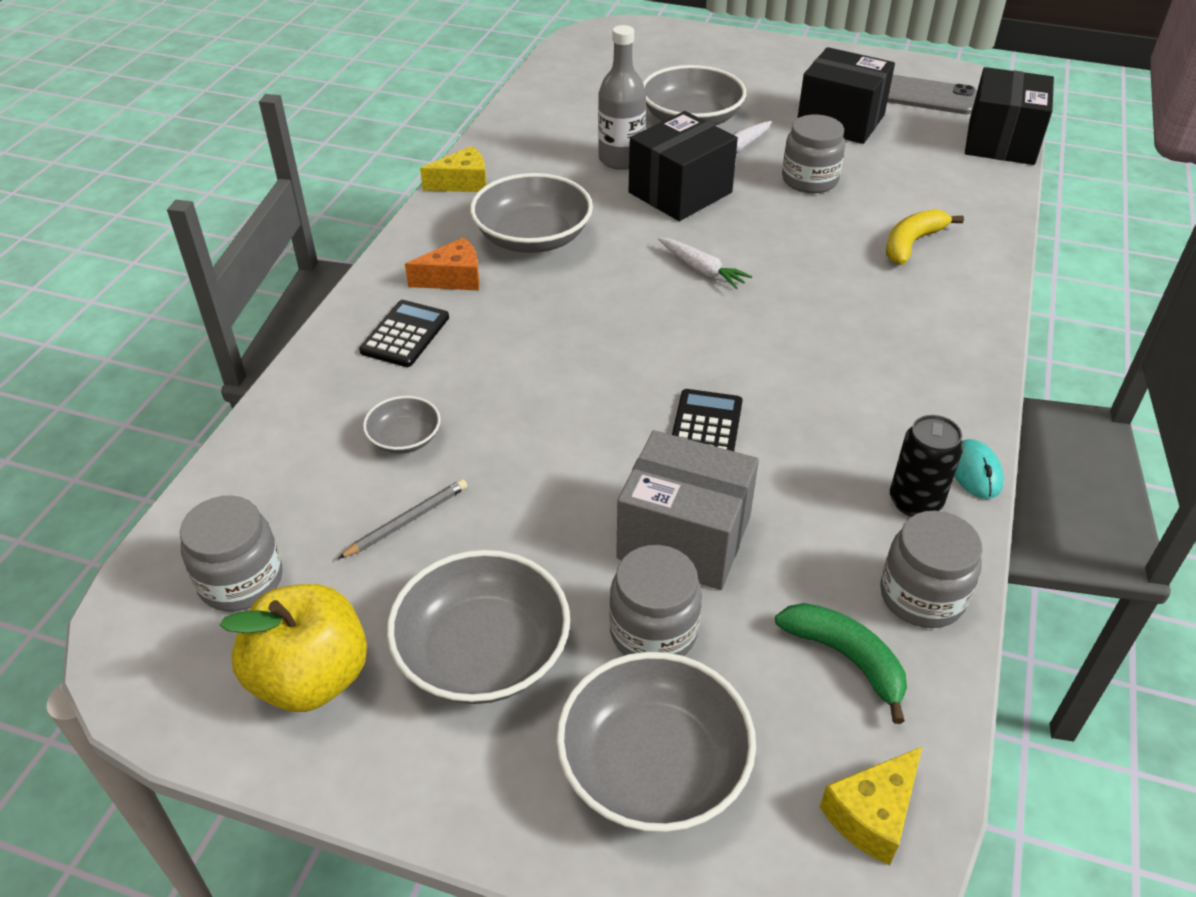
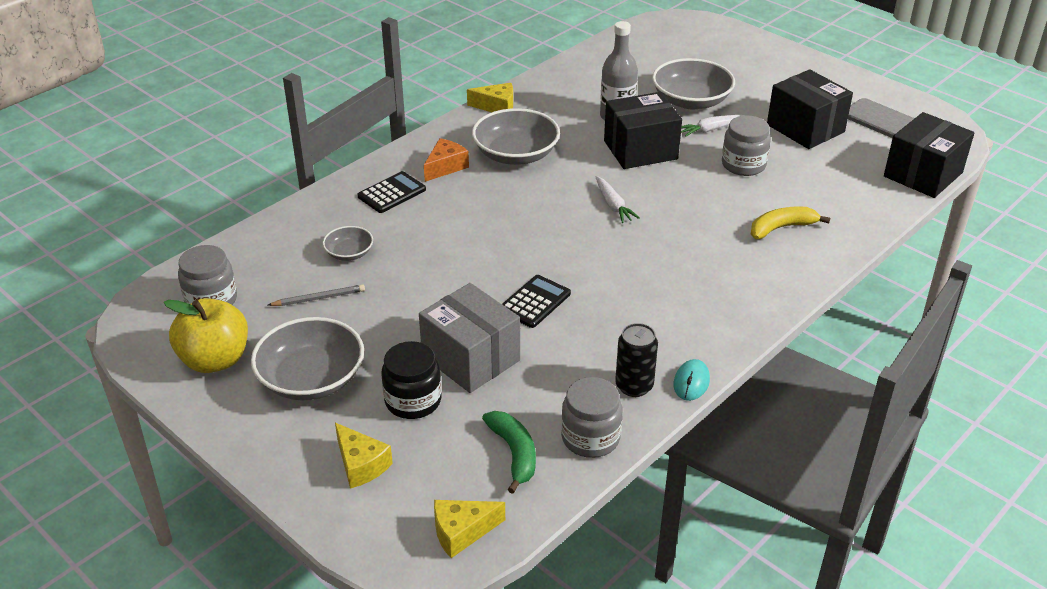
camera: 25 degrees right, 5 degrees down
orange cheese [405,237,480,291] -> orange cheese turned 60 degrees counterclockwise [424,138,469,182]
grey bowl [556,652,756,832] -> yellow cheese [335,423,393,489]
grey jar [609,545,702,656] -> black jar [381,341,441,419]

